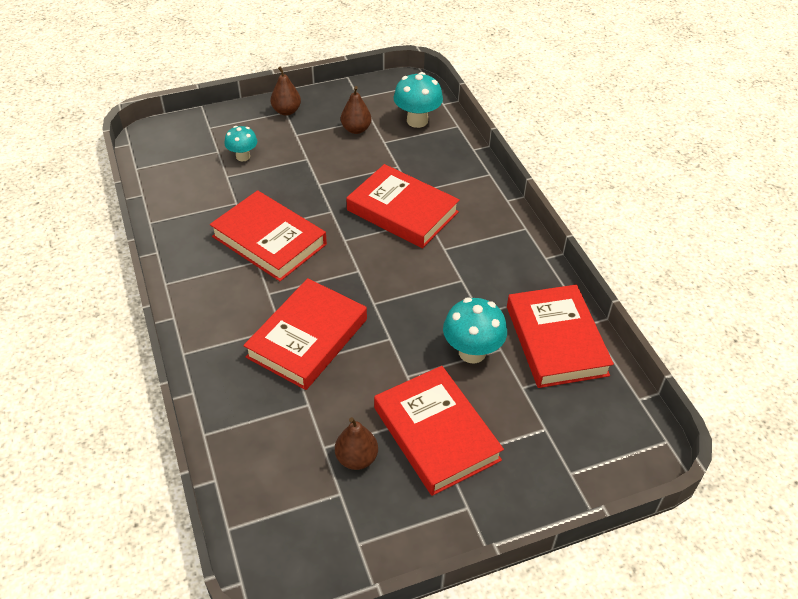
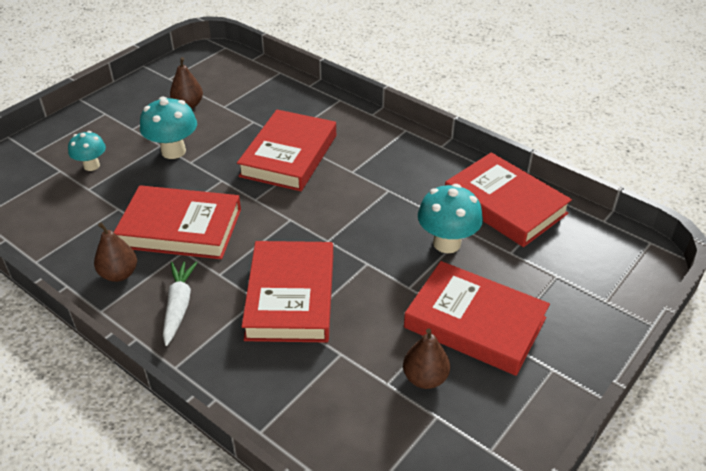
camera: 30 degrees left, 5 degrees down
brown pear [271,66,301,116] -> brown pear moved to [94,222,137,282]
red book [346,164,460,248] -> red book turned 75 degrees counterclockwise [237,110,336,191]
turquoise mushroom [394,72,443,128] -> turquoise mushroom moved to [140,97,197,159]
none -> white carrot [163,261,198,346]

